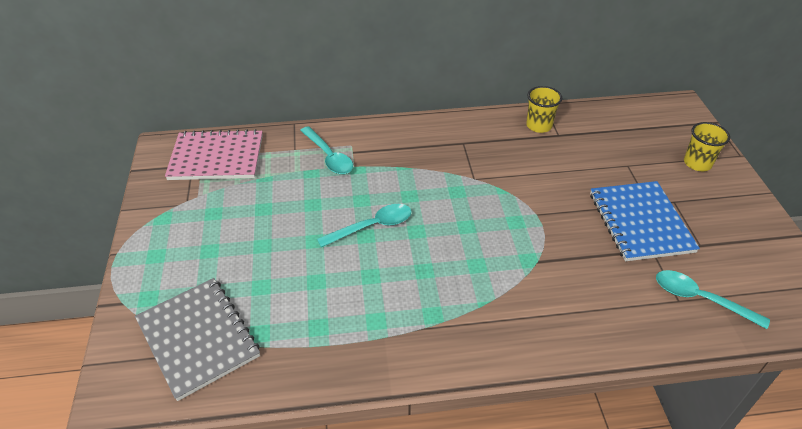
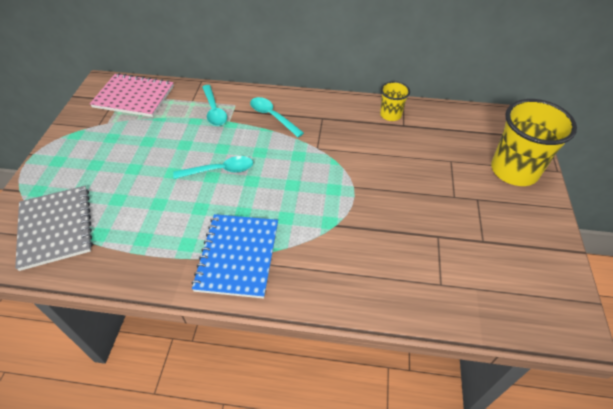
camera: 15 degrees right, 5 degrees up
blue notebook [590,181,700,261] -> blue notebook moved to [191,214,278,298]
turquoise spoon [656,270,770,329] -> turquoise spoon moved to [250,97,304,137]
yellow cup [684,122,730,171] -> yellow cup [491,99,577,186], size x1.93

